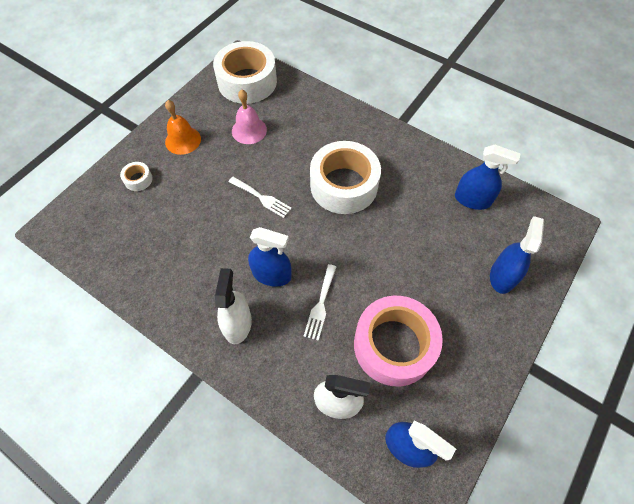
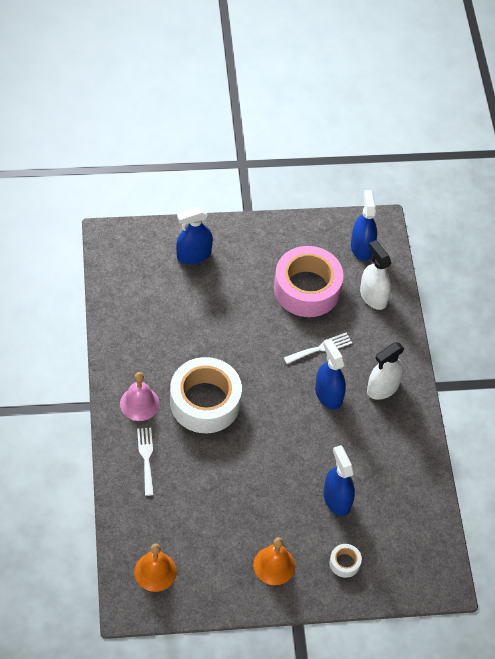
camera: 135 degrees left, 5 degrees down
white tape [213,41,277,104] -> orange bell [134,544,177,592]
white fork [229,177,292,218] -> white fork moved to [137,428,154,496]
pink bell [232,89,267,144] -> pink bell moved to [120,372,160,421]
blue spray bottle [455,145,521,210] -> blue spray bottle moved to [324,445,355,516]

